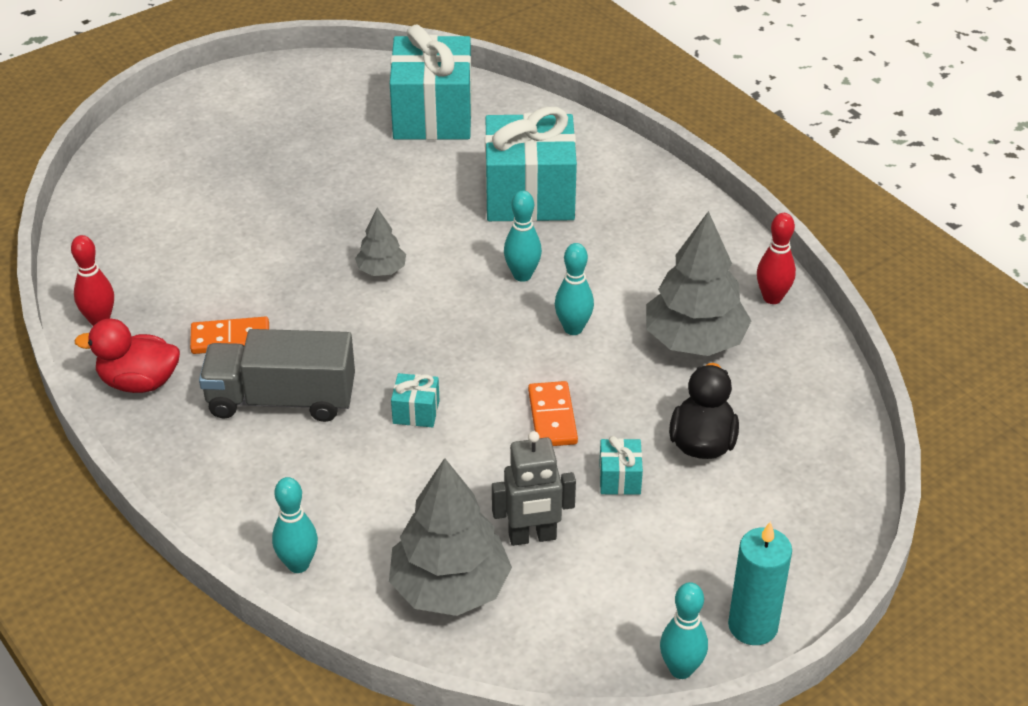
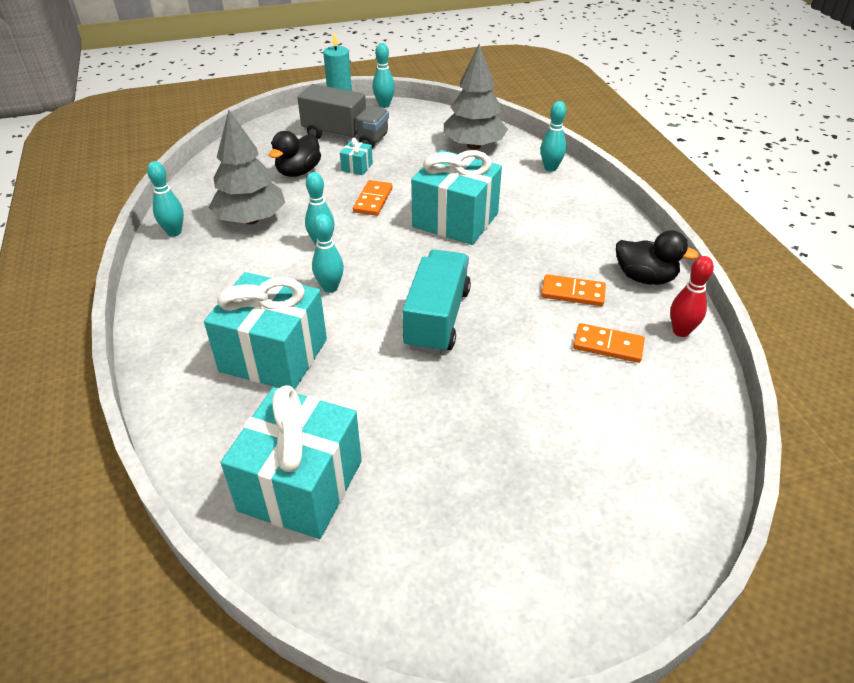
camera: 160 degrees left, 0 degrees up
red duck [75,319,180,393] -> black duck [616,230,699,285]
grey truck [199,329,355,422] -> grey truck moved to [297,84,389,149]
grey tree [355,208,406,276] -> turquoise truck [402,250,471,354]
turquoise gift [391,373,440,428] -> turquoise gift [411,150,502,245], size x2.41
grey robot [492,431,576,546] -> none
red bowling pin [757,213,796,304] -> turquoise bowling pin [147,161,184,237]
none -> orange domino [573,323,645,363]

